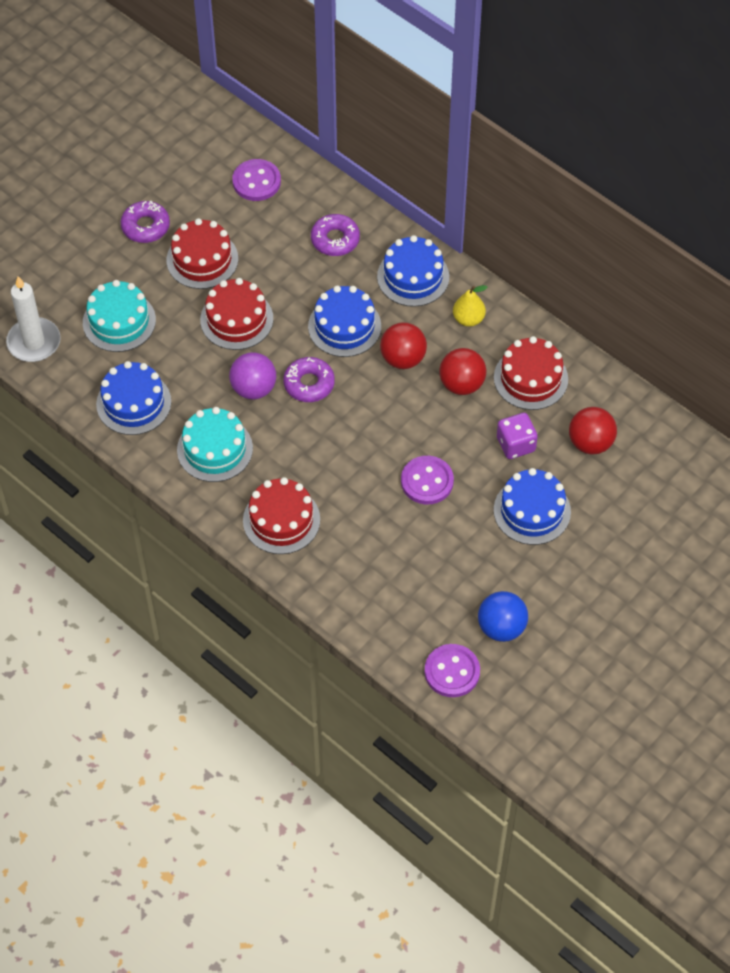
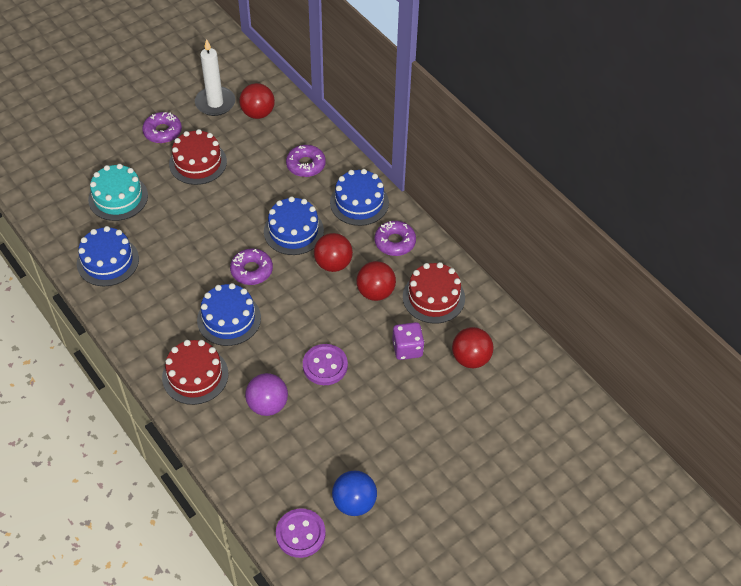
camera: 10 degrees right, 5 degrees down
white candle [6,276,61,362] -> white candle moved to [195,39,235,116]
turquoise cake [177,407,253,482] -> none
red cake [200,278,273,350] -> none
purple ball [229,352,276,400] -> purple ball moved to [245,373,288,416]
purple button [232,159,281,201] -> red ball [239,83,275,119]
yellow pear [453,285,487,327] -> purple donut [375,221,416,256]
blue cake [494,468,571,545] -> blue cake moved to [197,283,261,346]

